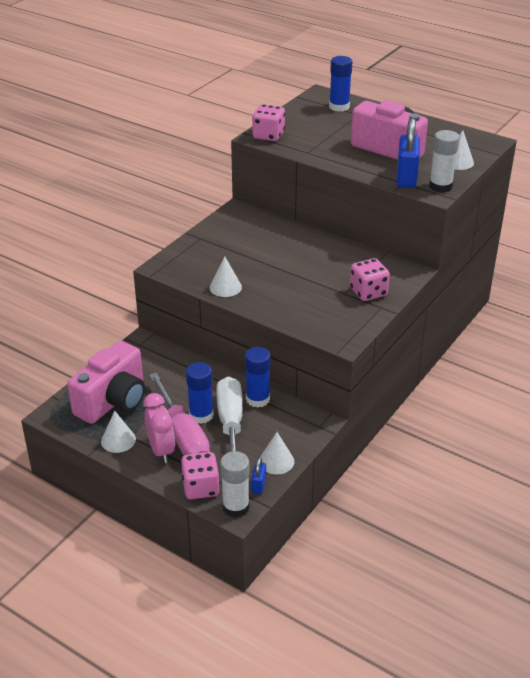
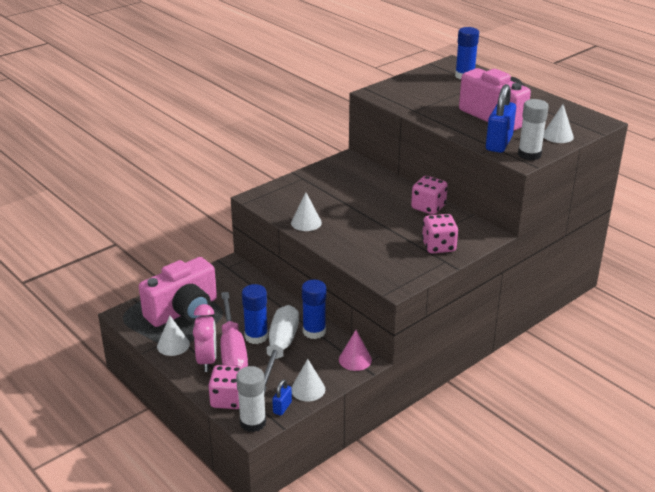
camera: 15 degrees right, 5 degrees down
pink dice [252,104,285,141] -> pink dice moved to [411,176,448,215]
none -> pink cone [339,330,372,371]

